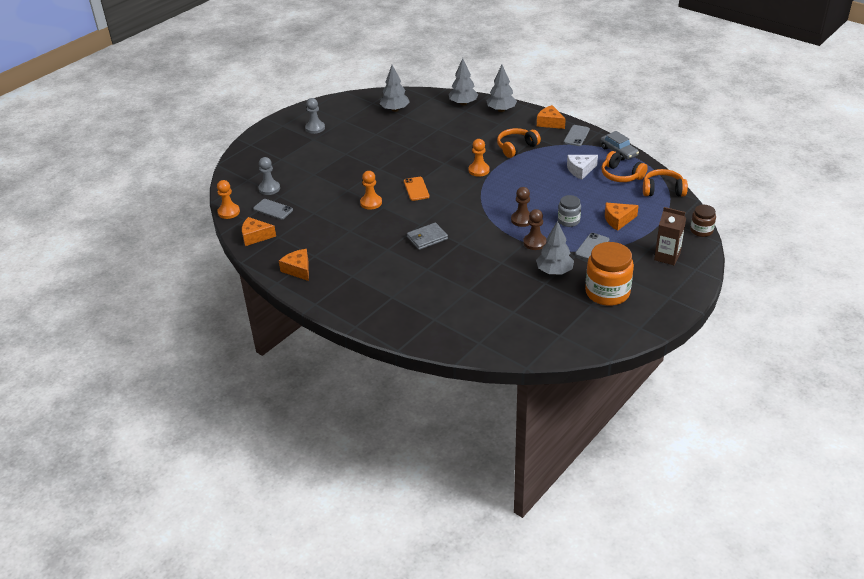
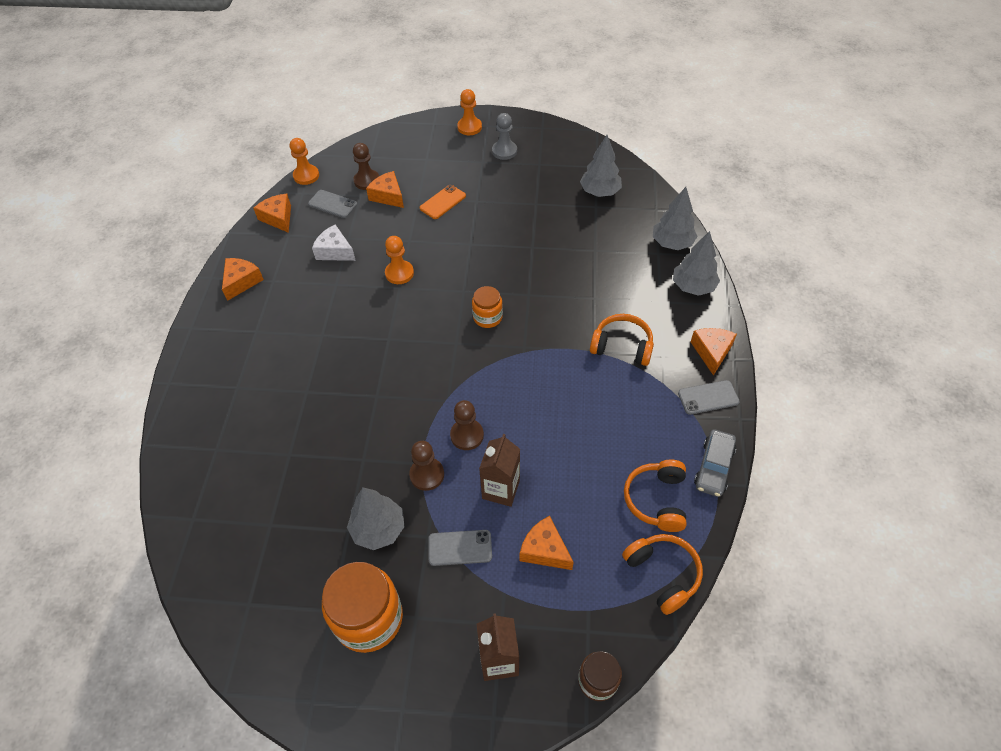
camera: 55 degrees right, 15 degrees up
grey phone [253,199,293,220] -> grey phone turned 60 degrees counterclockwise [308,190,357,218]
grey pawn [258,157,280,195] -> brown pawn [353,143,379,190]
orange phone [404,177,430,201] -> orange phone moved to [420,185,466,219]
grey wallet [407,223,448,250] -> none
orange pawn [468,139,490,177] -> orange pawn moved to [457,89,482,135]
grey jar [558,195,581,227] -> brown carton [479,434,520,507]
white cheese [567,155,598,180] -> white cheese moved to [312,224,356,261]
none -> orange cheese [366,171,404,208]
none -> orange jar [472,286,503,328]

